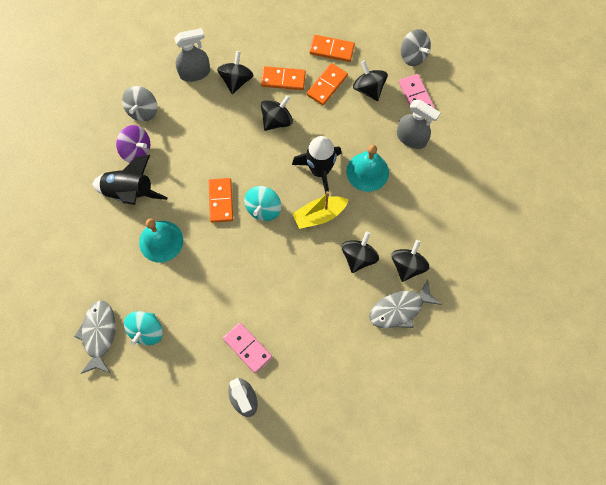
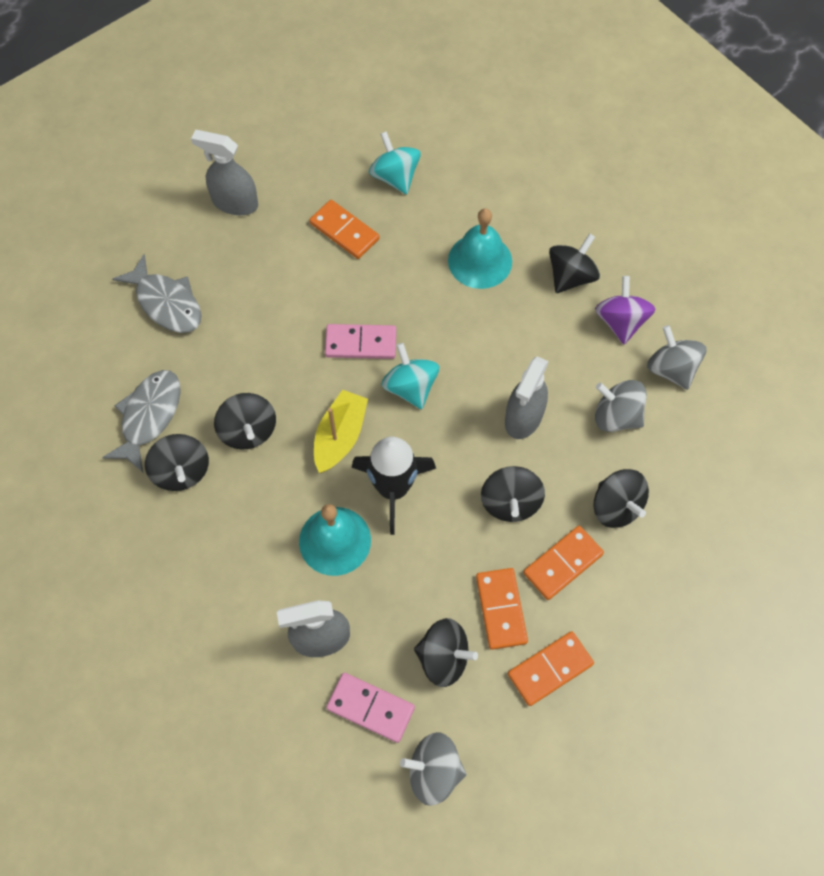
camera: 135 degrees right, 5 degrees down
grey fish [74,300,115,374] -> grey fish moved to [112,254,202,333]
black rocket [92,155,168,205] -> black spinning top [549,233,600,293]
purple spinning top [116,125,150,163] -> purple spinning top turned 105 degrees clockwise [595,276,655,344]
grey spray bottle [174,28,210,82] -> grey spray bottle moved to [505,356,549,439]
orange domino [209,178,233,223] -> orange domino moved to [309,200,380,259]
pink domino [223,322,272,373] -> pink domino moved to [325,324,396,359]
none -> grey spinning top [595,380,647,432]

